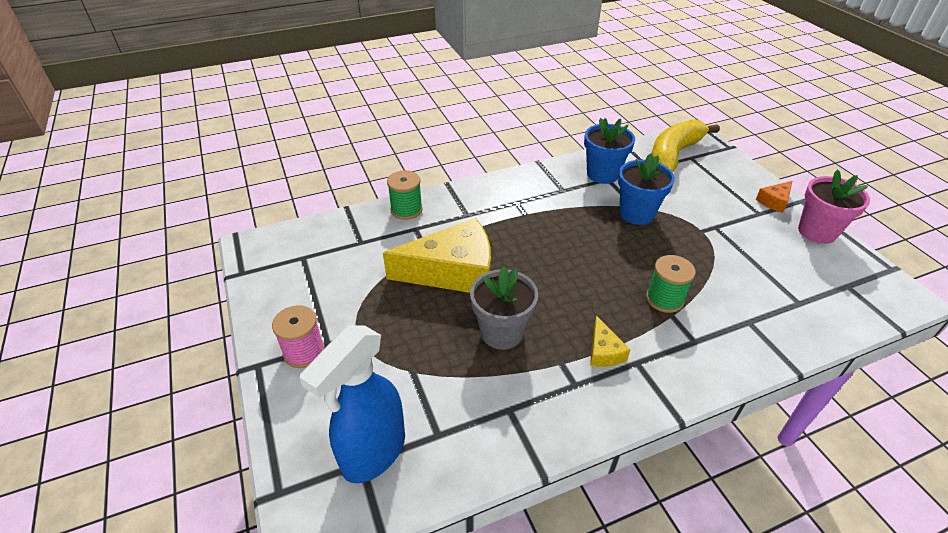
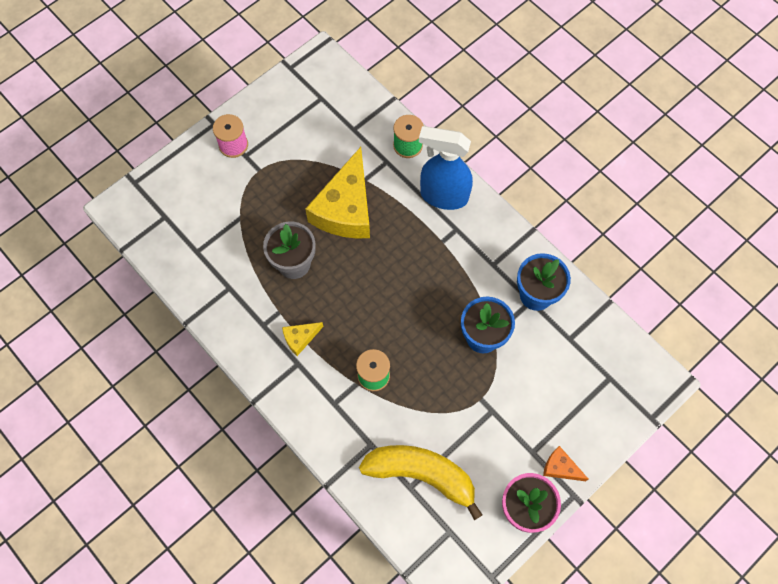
camera: 70 degrees right, 25 degrees up
blue spray bottle [299,325,405,483] -> blue spray bottle moved to [419,126,473,210]
yellow cheese [383,218,491,293] -> yellow cheese turned 45 degrees clockwise [305,147,370,238]
yellow banana [652,119,720,173] -> yellow banana moved to [359,445,482,520]

